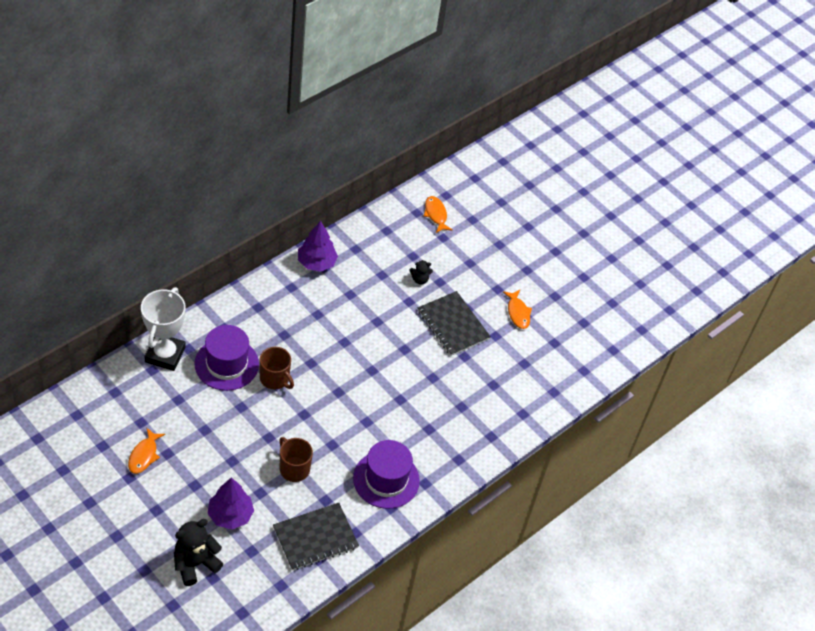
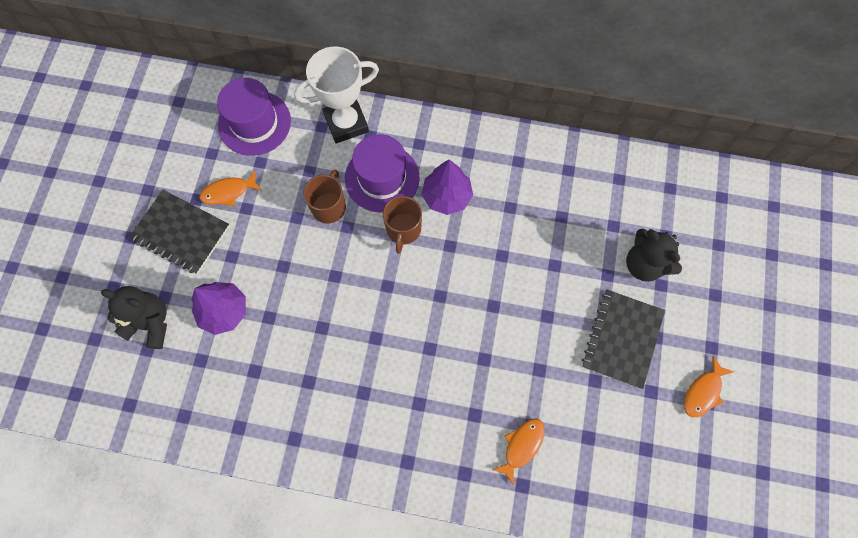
camera: 60 degrees right, 20 degrees up
black notebook [273,503,359,570] -> black notebook moved to [129,190,230,274]
brown mug [279,437,313,482] -> brown mug moved to [303,169,346,223]
purple tree [298,221,338,272] -> purple tree moved to [422,159,473,215]
purple hat [353,440,420,509] -> purple hat moved to [217,78,291,156]
black teddy bear [409,260,433,285] -> black teddy bear [626,229,682,282], size x1.87
orange fish [424,196,453,233] -> orange fish moved to [493,419,545,486]

